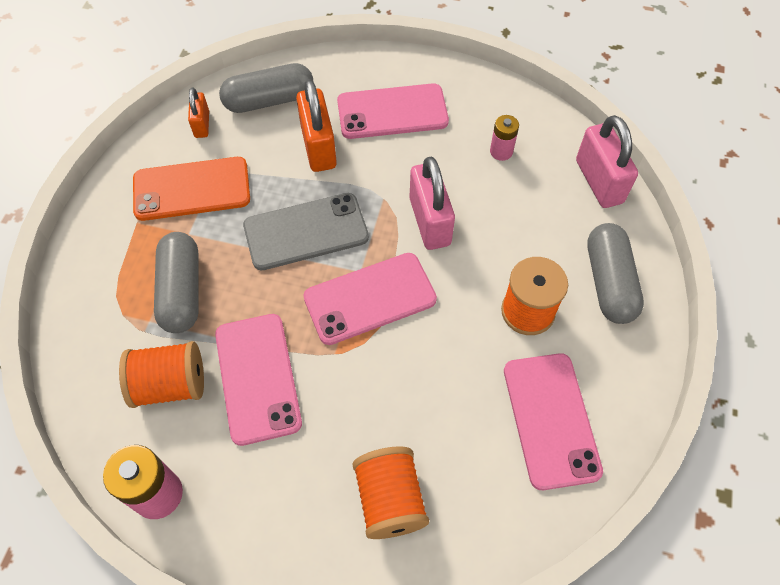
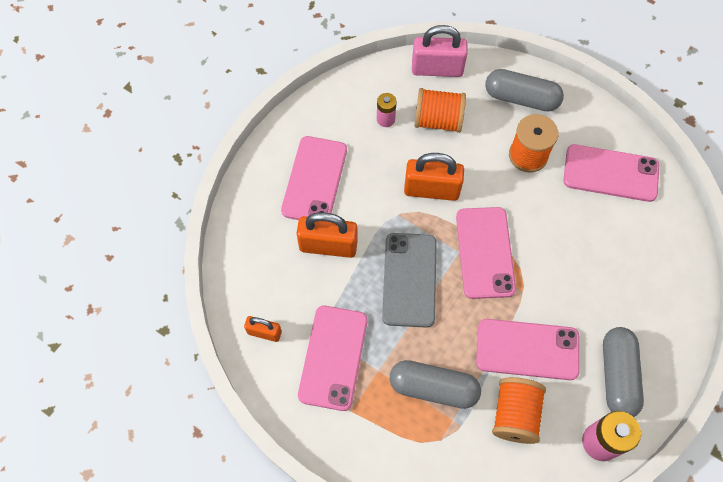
camera: 70 degrees left, 5 degrees up
orange phone [133,157,250,221] -> pink phone [298,306,368,411]
grey capsule [219,63,314,113] -> grey capsule moved to [603,327,644,417]
orange spool [352,446,429,539] -> orange spool moved to [414,88,466,133]
pink padlock [409,157,455,250] -> orange padlock [404,153,464,201]

